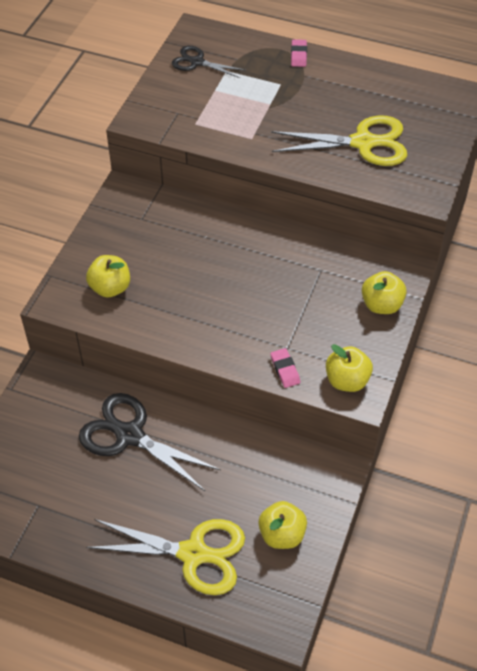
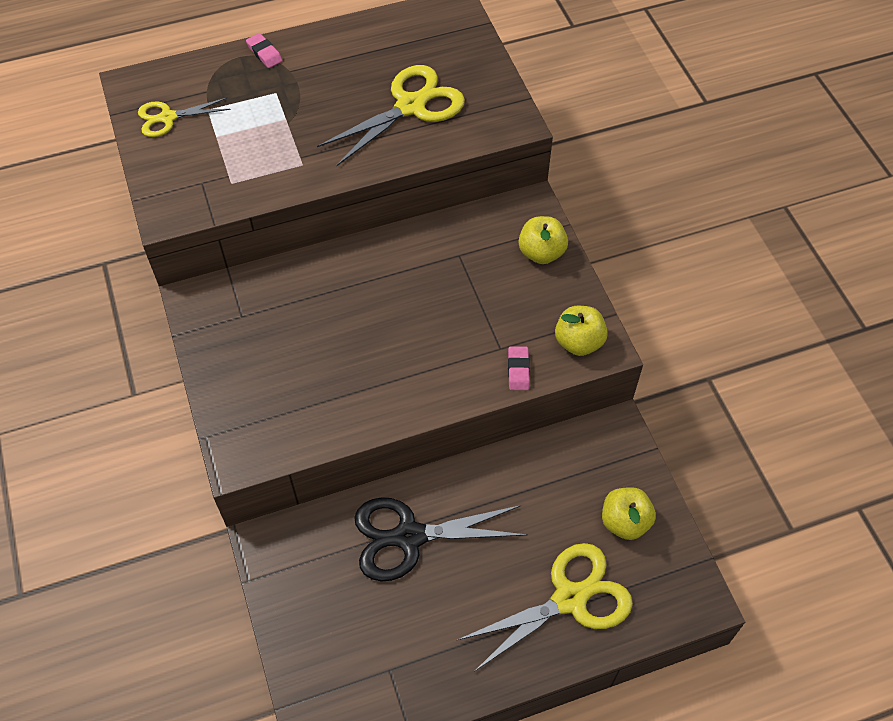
camera: 40 degrees left, 5 degrees up
yellow apple [86,255,130,298] -> none
black scissors [172,46,245,78] -> yellow scissors [138,98,231,137]
pink eraser [270,348,300,388] -> pink eraser turned 60 degrees clockwise [508,347,530,390]

